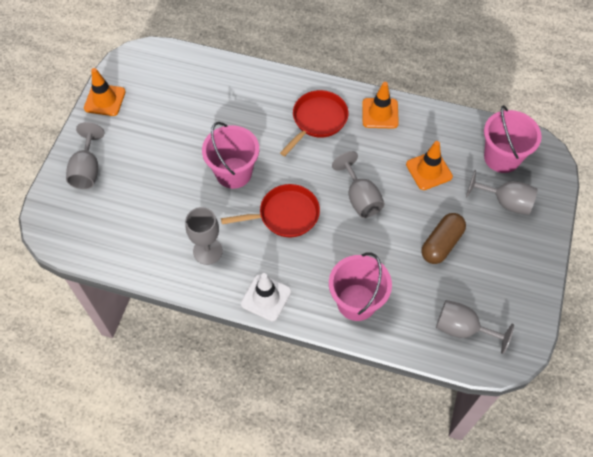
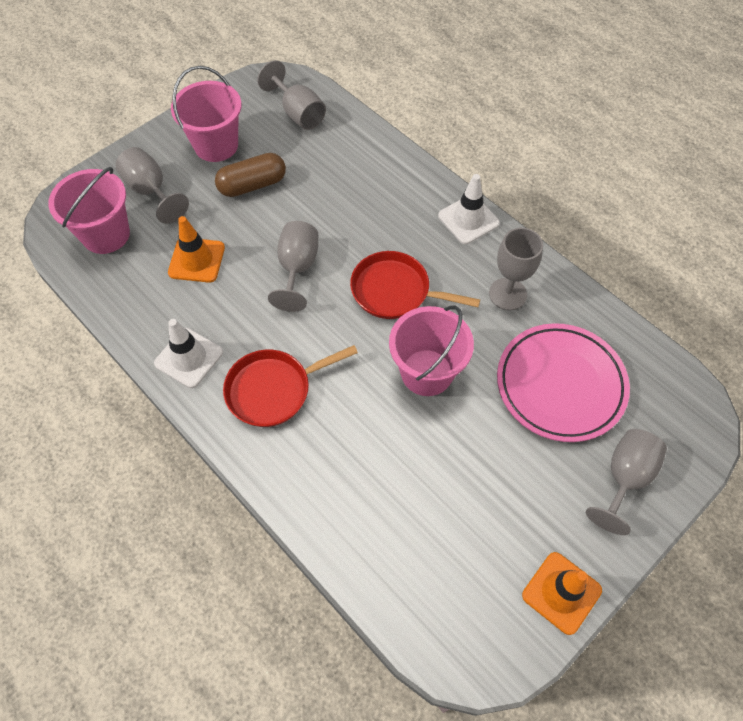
camera: 150 degrees left, 0 degrees up
pink bucket [329,252,392,321] -> pink bucket moved to [171,66,242,162]
orange traffic cone [362,82,399,129] -> white traffic cone [154,319,223,388]
none -> pink plate [497,323,630,442]

